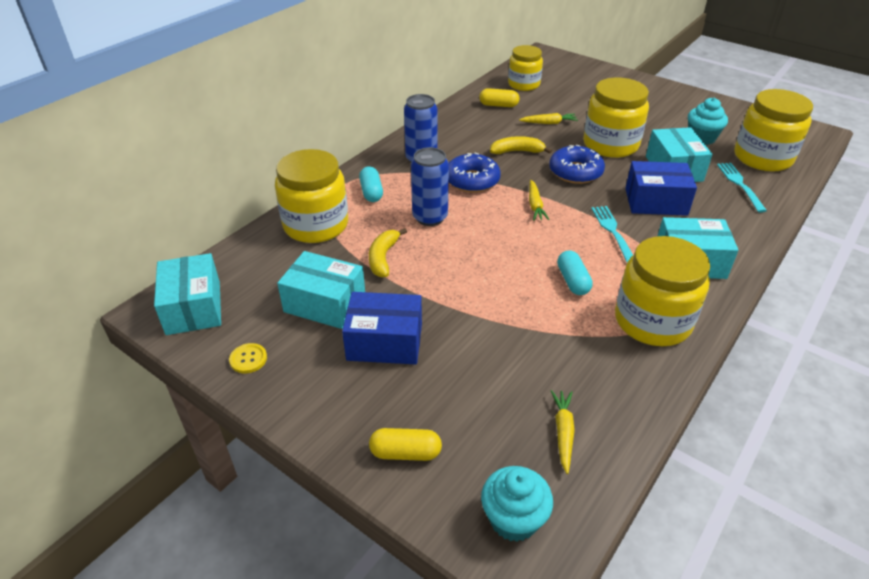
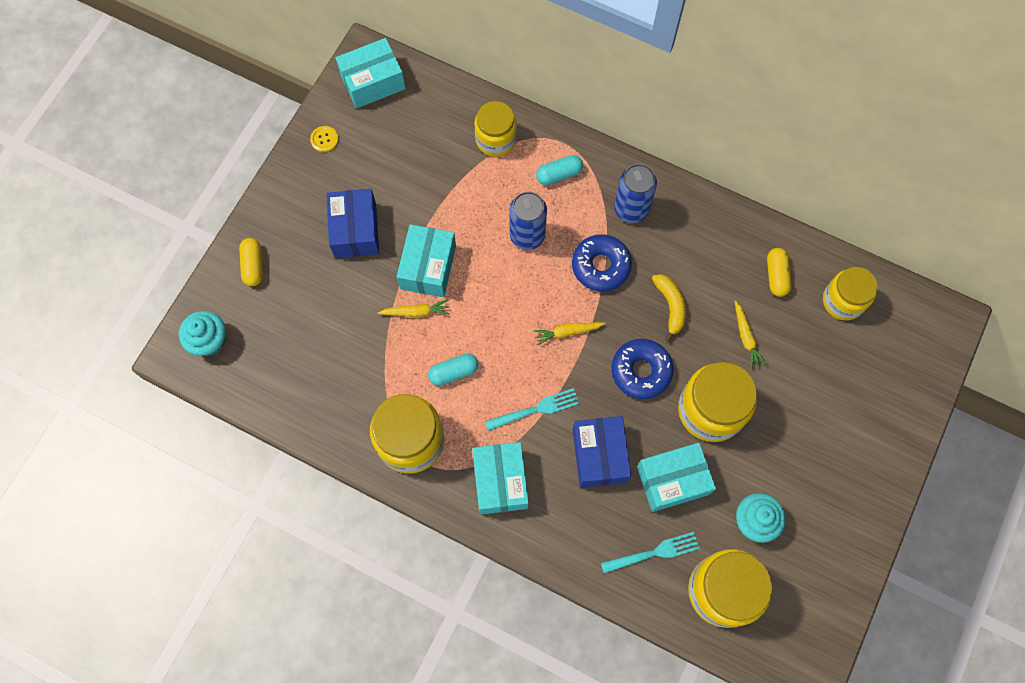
camera: 80 degrees right, 30 degrees up
yellow jar [275,149,348,243] -> yellow jar [474,101,517,157], size x0.66
turquoise box [277,251,365,329] -> turquoise box moved to [397,224,456,297]
yellow banana [369,228,407,277] -> none
yellow carrot [551,390,575,474] -> yellow carrot moved to [378,299,450,317]

